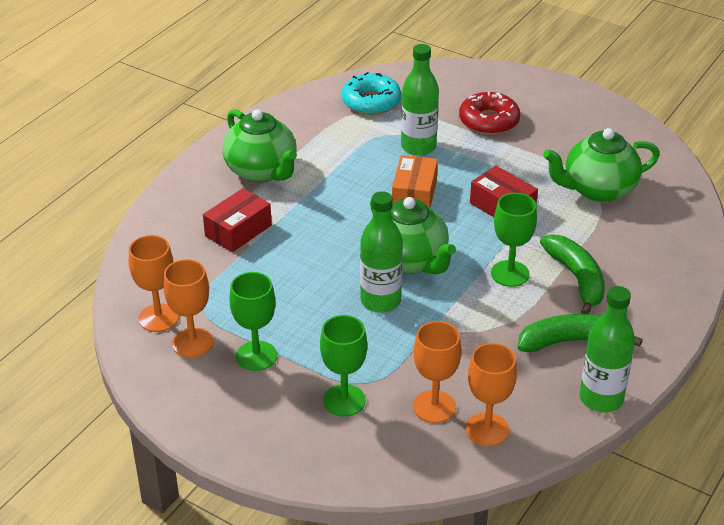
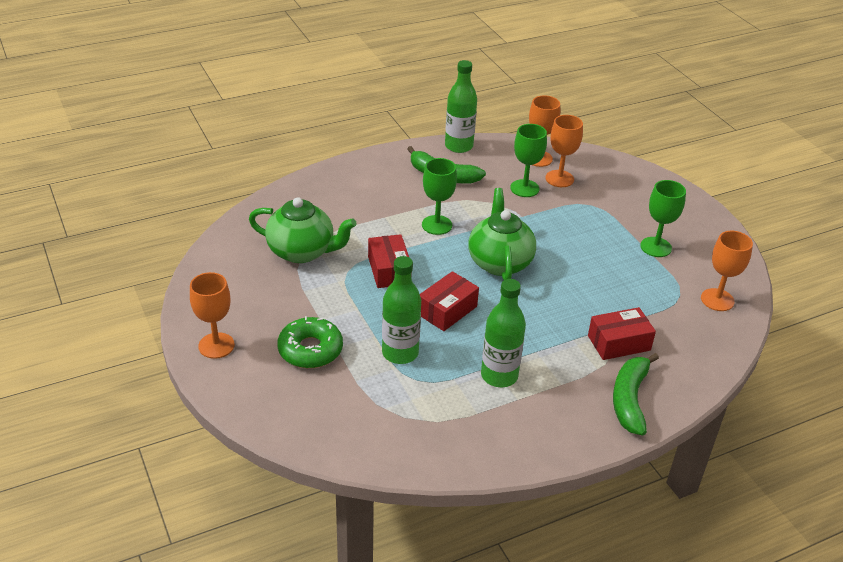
camera: 150 degrees left, 0 degrees up
orange goblet [163,259,213,358] -> orange goblet moved to [190,272,235,359]
green teapot [222,109,297,182] -> none
green goblet [320,315,367,417] -> green goblet moved to [510,124,547,197]
turquoise donut [342,72,401,115] -> none
green bottle [360,191,403,313] -> green bottle moved to [481,279,526,387]
orange box [392,155,438,208] -> red box [420,271,479,331]
red donut [459,92,520,135] -> green donut [277,316,343,368]
green banana [540,234,605,314] -> green banana moved to [613,353,659,436]

